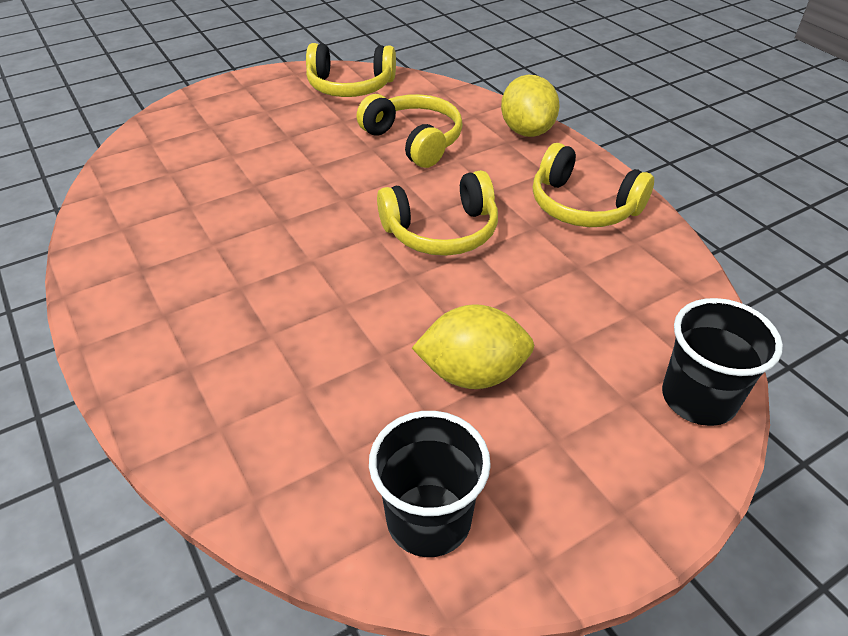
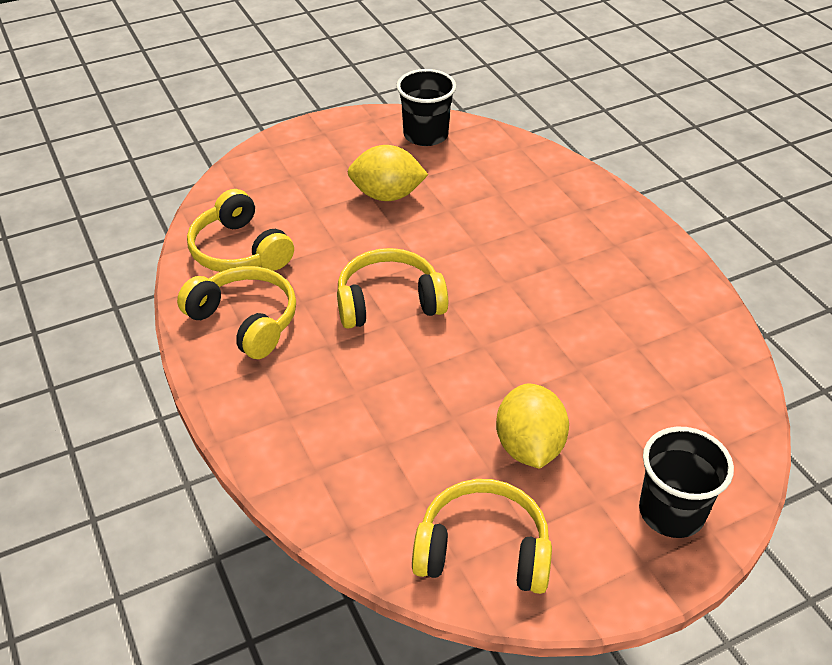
camera: 175 degrees left, 0 degrees up
yellow headphones [357,94,463,168] -> yellow headphones moved to [187,189,294,272]
yellow lemon [501,75,560,137] -> yellow lemon moved to [496,383,569,469]
black cup [662,298,783,426] -> black cup moved to [639,427,734,538]

